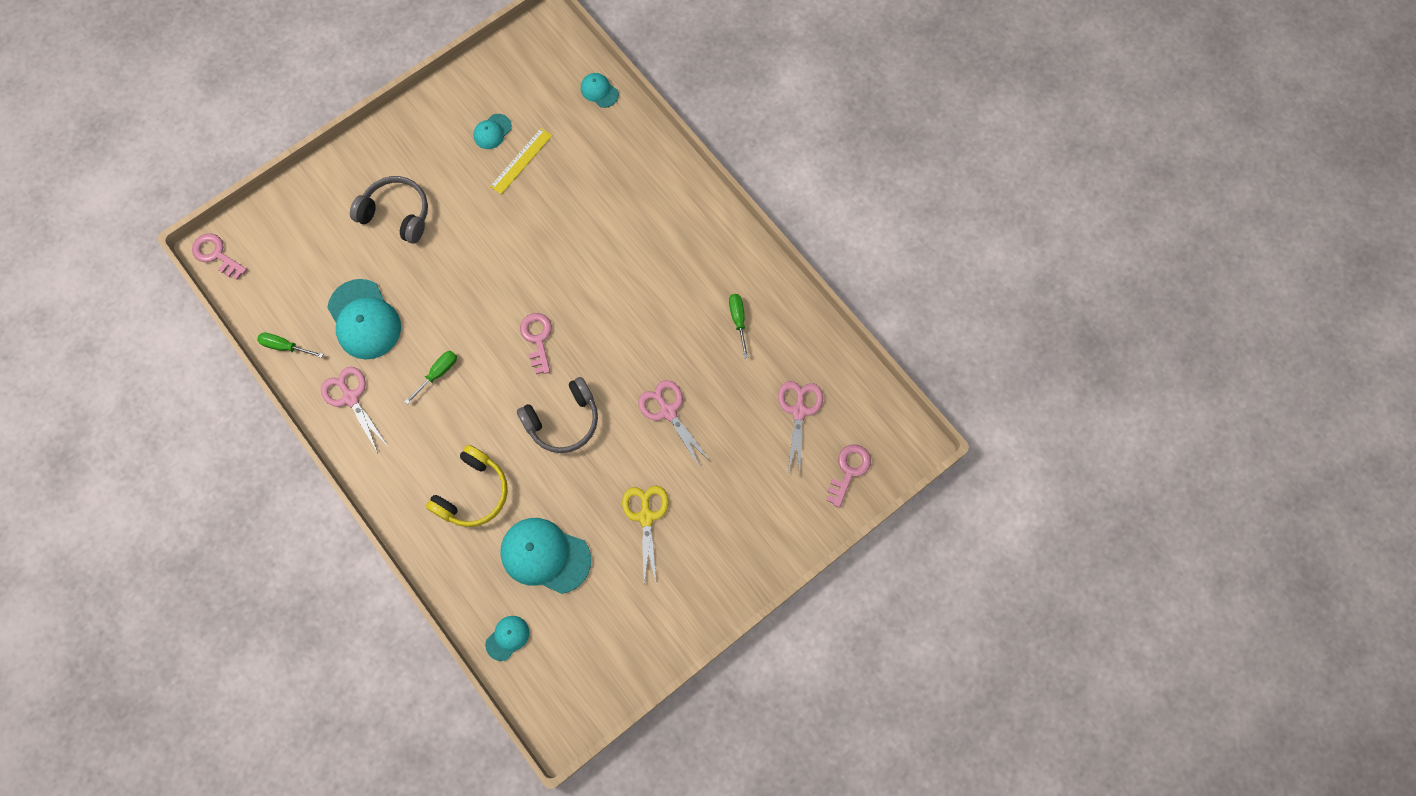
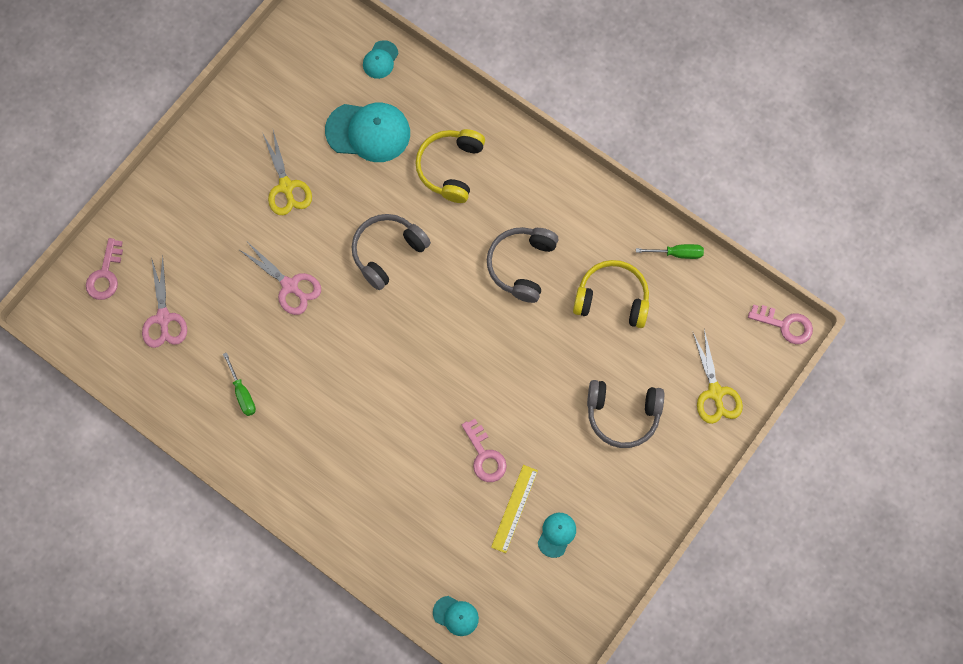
camera: 165 degrees right, 0 degrees up
pink scissors [321,366,388,453] -> none
turquoise cap [327,279,401,360] -> yellow headphones [573,260,649,328]
green screwdriver [405,351,457,405] -> grey headphones [487,227,558,303]
pink key [520,313,552,374] -> pink key moved to [462,419,507,482]
none -> yellow scissors [693,329,743,424]

